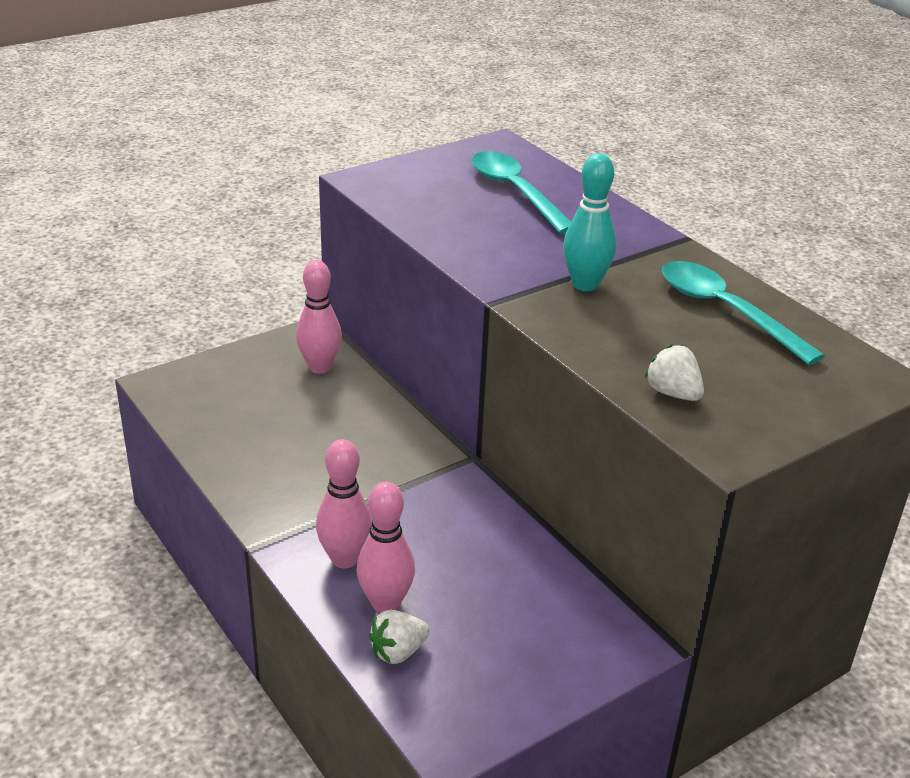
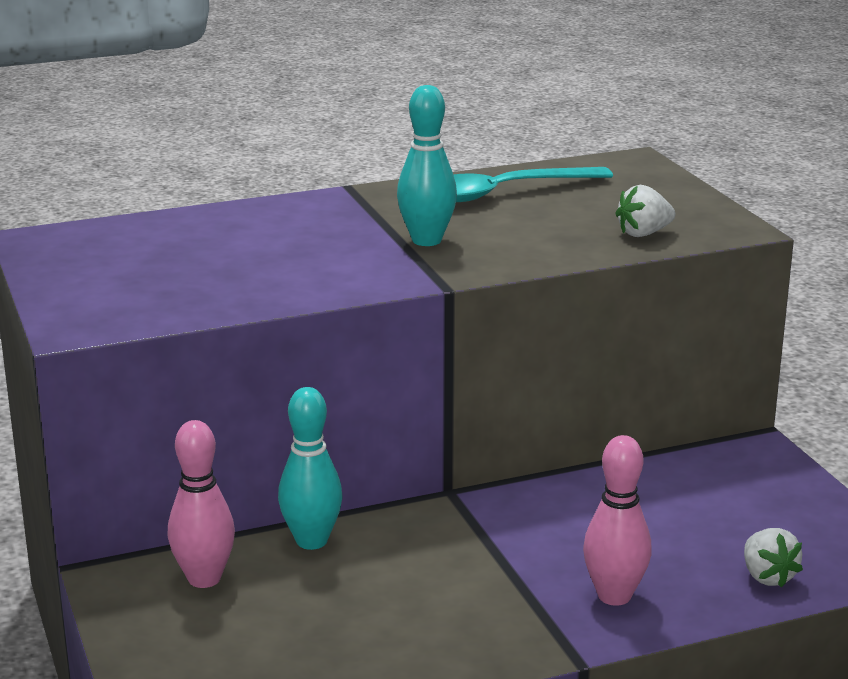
camera: 75 degrees left, 10 degrees down
pink bowling pin [357,481,415,613] -> none
turquoise spoon [471,151,571,234] -> none
none -> turquoise bowling pin [278,387,343,550]

